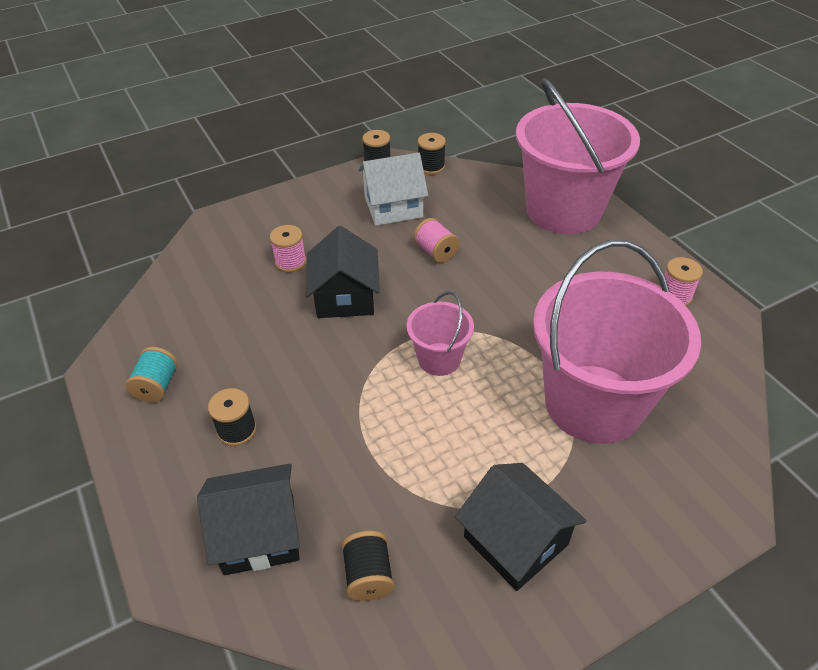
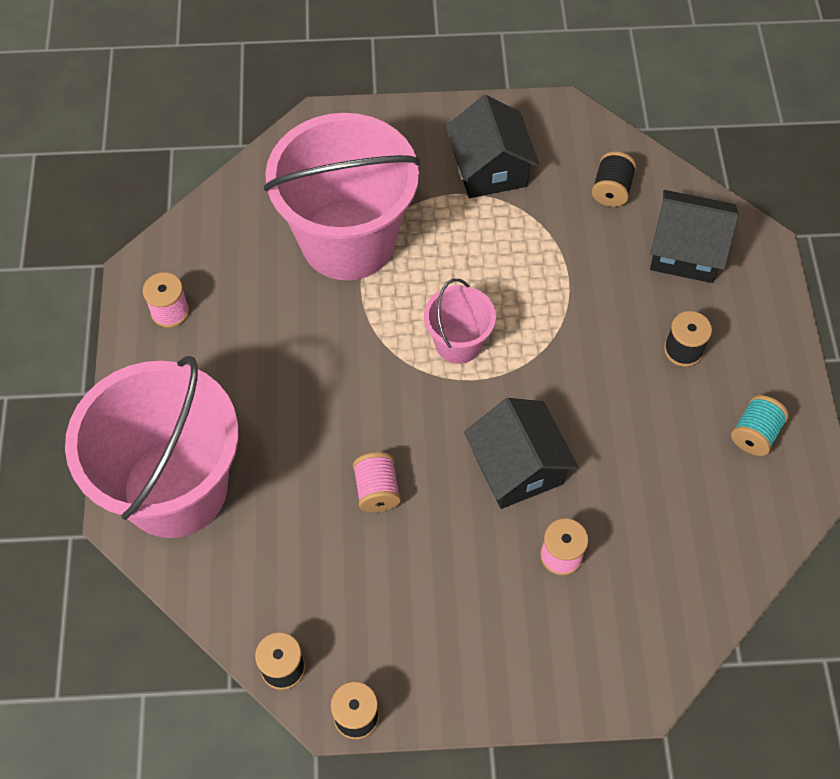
camera: 155 degrees left, 15 degrees up
black house [305,226,380,318] -> black house turned 45 degrees counterclockwise [464,398,578,509]
white house [358,153,428,226] -> none

